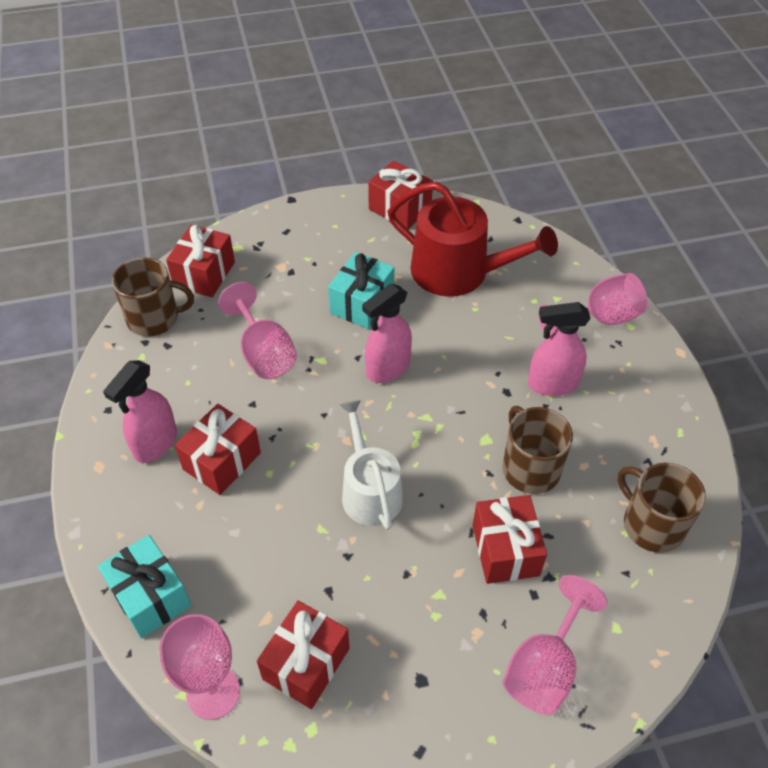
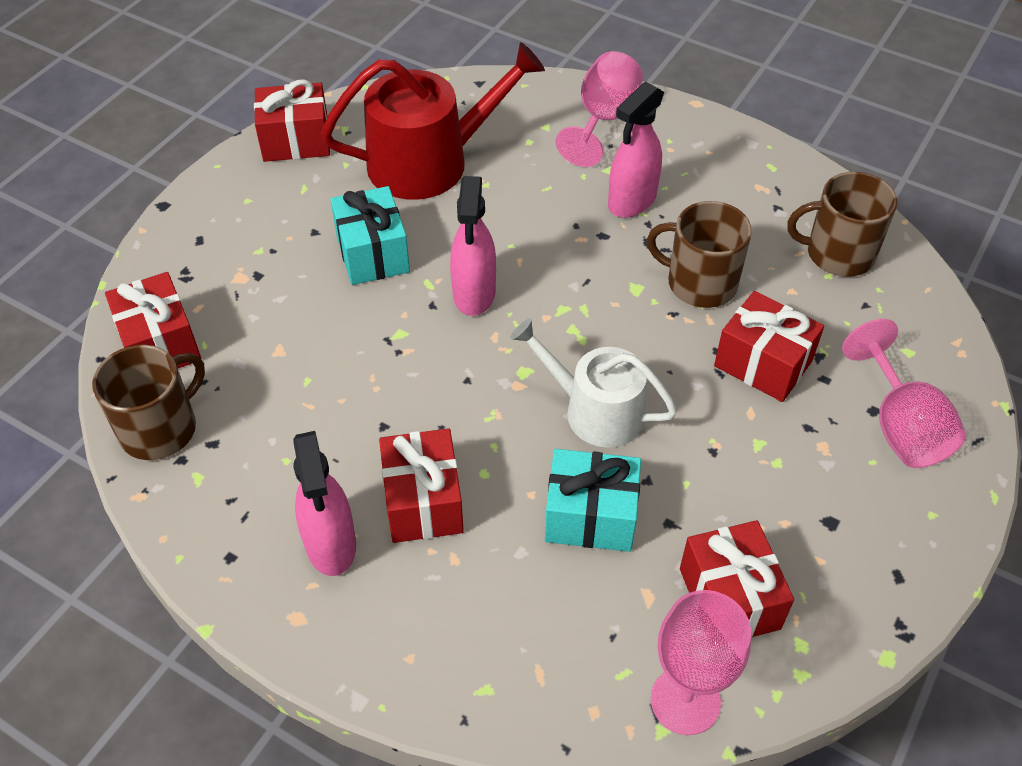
camera: 45 degrees left, 0 degrees up
turquoise gift [98,535,191,638] -> turquoise gift moved to [545,449,641,552]
pink goblet [218,282,297,379] -> none

